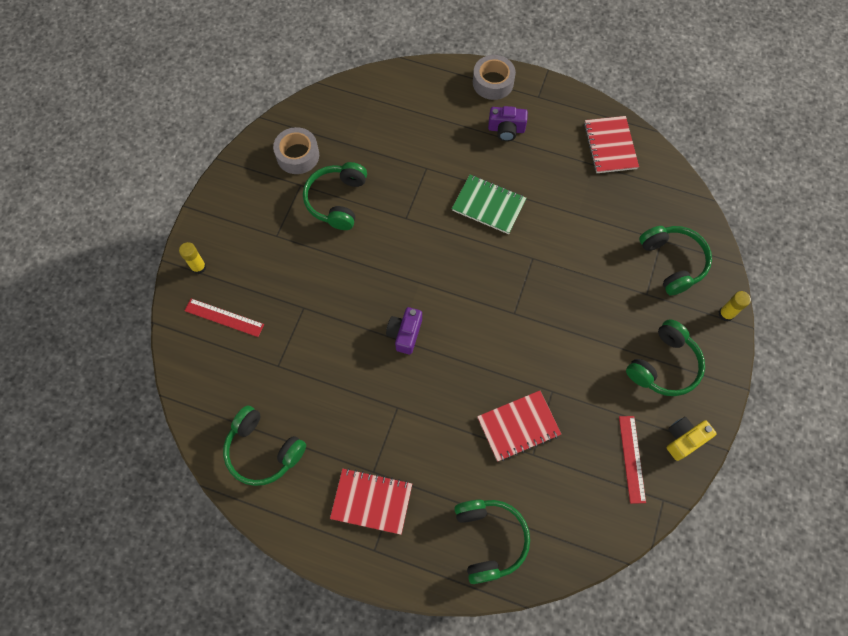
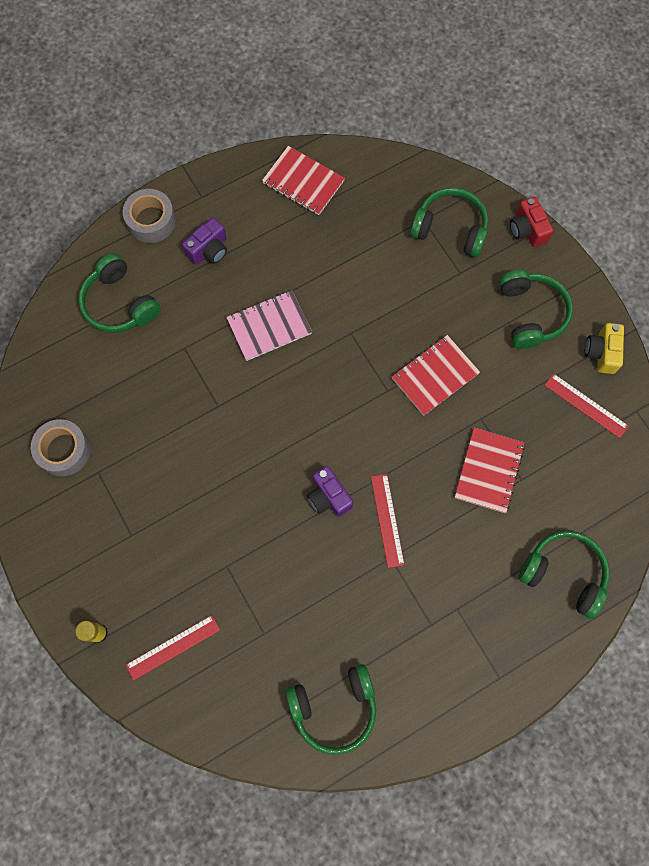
camera: 50 degrees left, 5 degrees up
green headphones [303,162,367,230] -> green headphones moved to [78,253,161,333]
red notebook [330,468,412,535] -> red notebook moved to [392,335,480,416]
green notebook [452,175,526,234] -> pink notebook [226,290,312,361]
yellow glue stick [718,291,751,322] -> red camera [510,197,553,247]
none -> red ruler [371,474,405,568]

